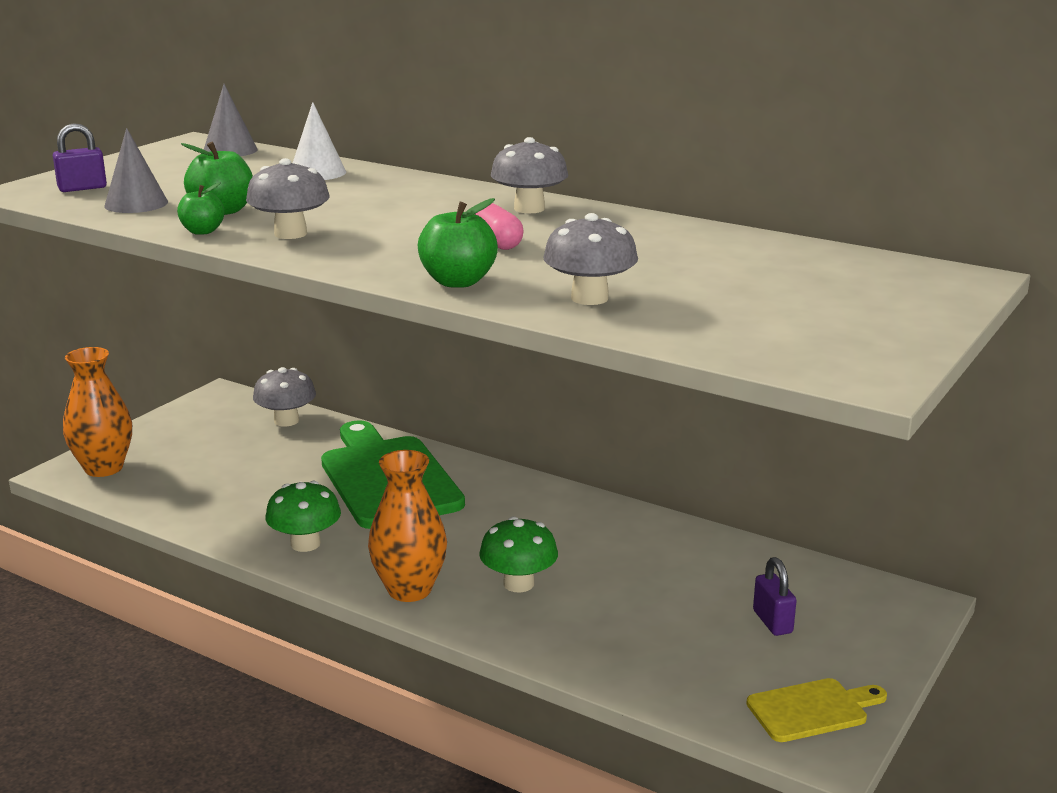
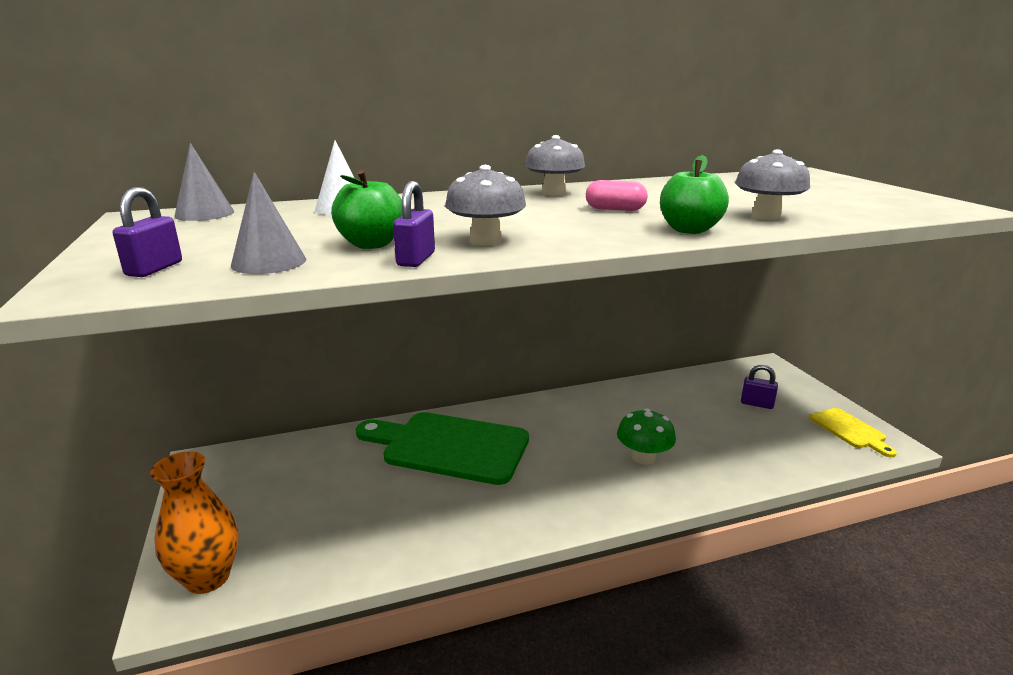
camera: 50 degrees left, 0 degrees up
green apple [177,182,224,235] -> purple padlock [393,181,435,267]
grey mushroom [253,367,316,427] -> none
green mushroom [265,481,341,552] -> none
orange vase [368,450,447,602] -> none
yellow cutting board [746,678,887,742] -> yellow cutting board turned 135 degrees clockwise [810,408,897,457]

